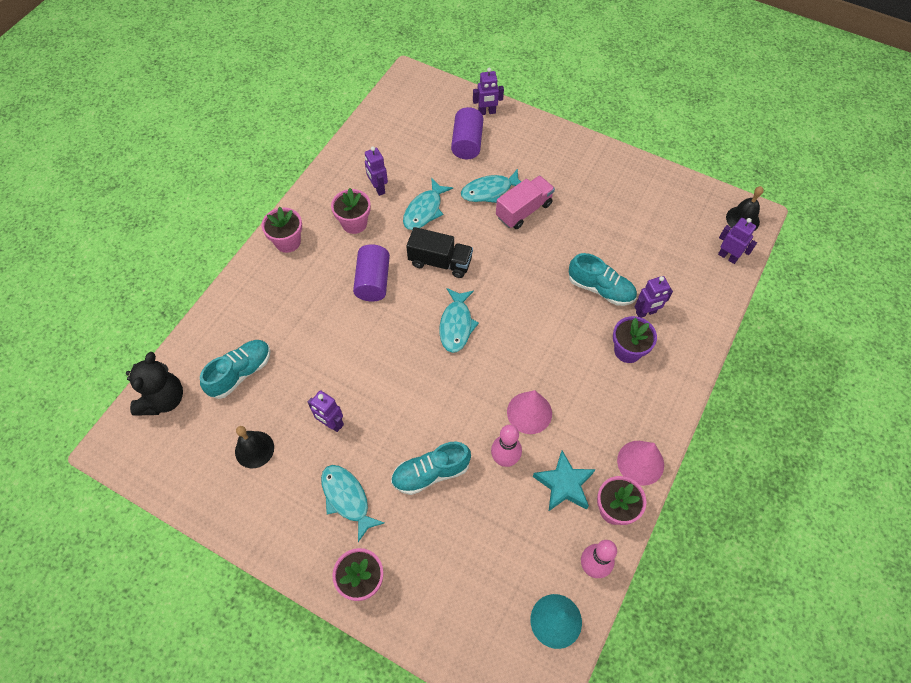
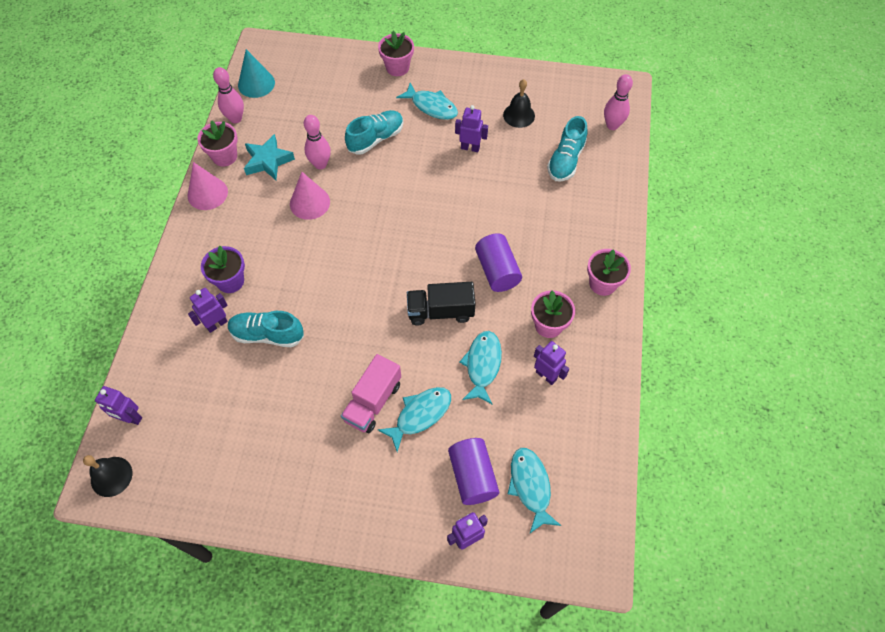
camera: 160 degrees right, 0 degrees up
black teddy bear [126,352,183,416] -> pink bowling pin [604,74,633,130]
turquoise fish [439,288,479,353] -> turquoise fish moved to [508,448,561,533]

